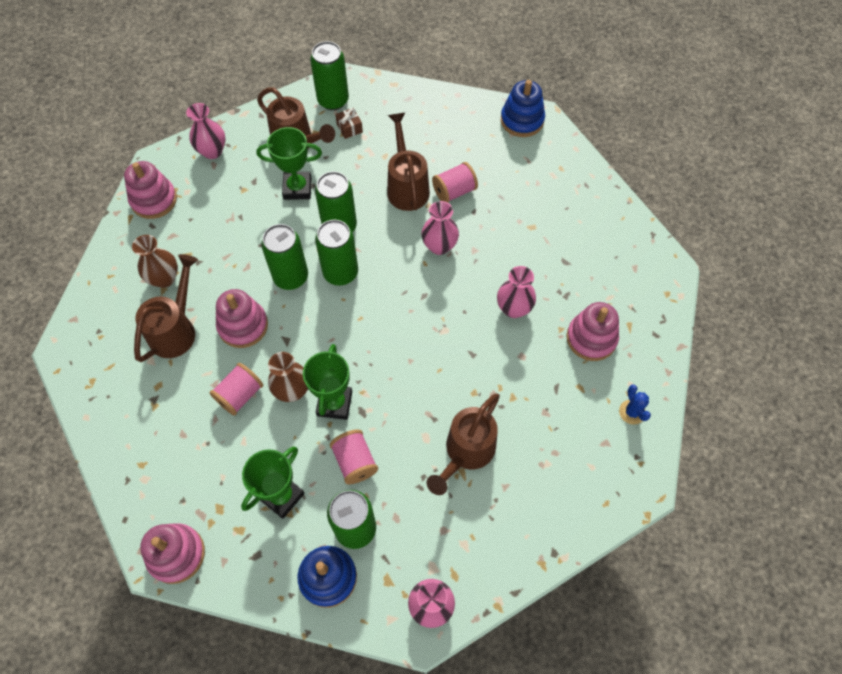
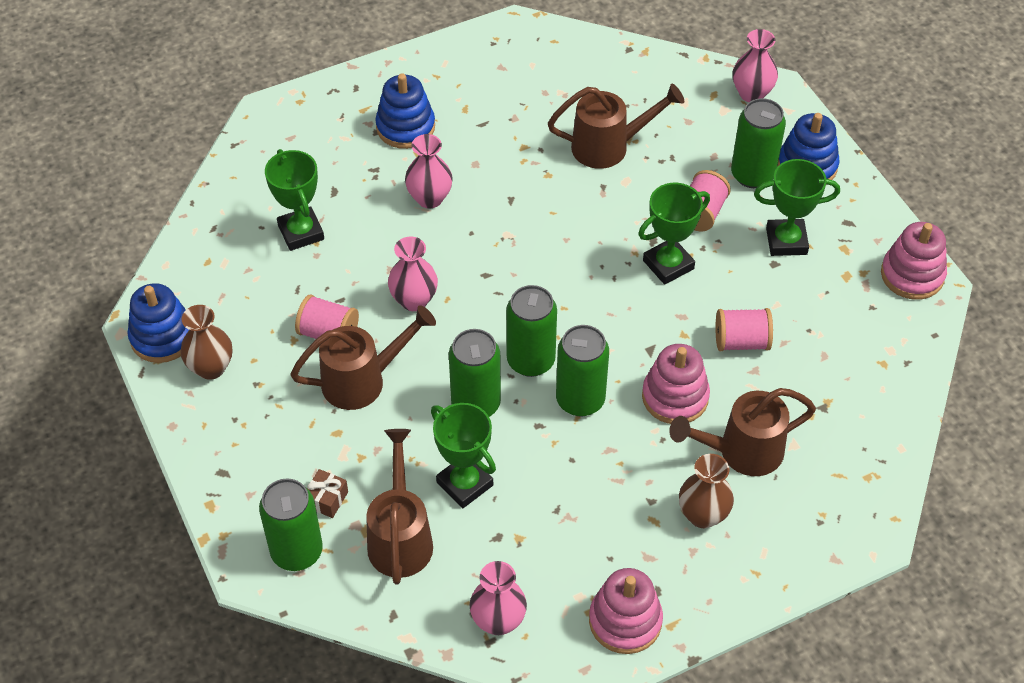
camera: 130 degrees left, 10 degrees down
brown vase [268,352,308,402] -> brown vase moved to [180,305,232,380]
brown watering can [387,113,430,211] -> brown watering can turned 150 degrees counterclockwise [290,305,436,410]
pink stacking toy [566,302,619,361] -> blue stacking toy [375,74,435,149]
blue cactus [619,384,651,425] -> none
none -> green trophy [265,149,324,251]

